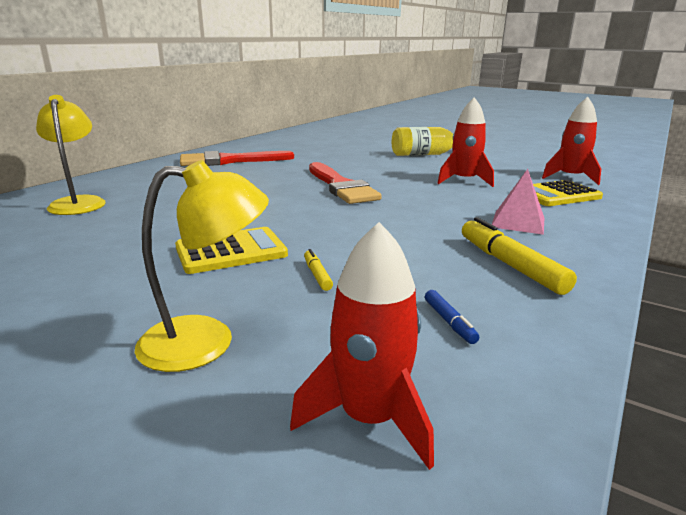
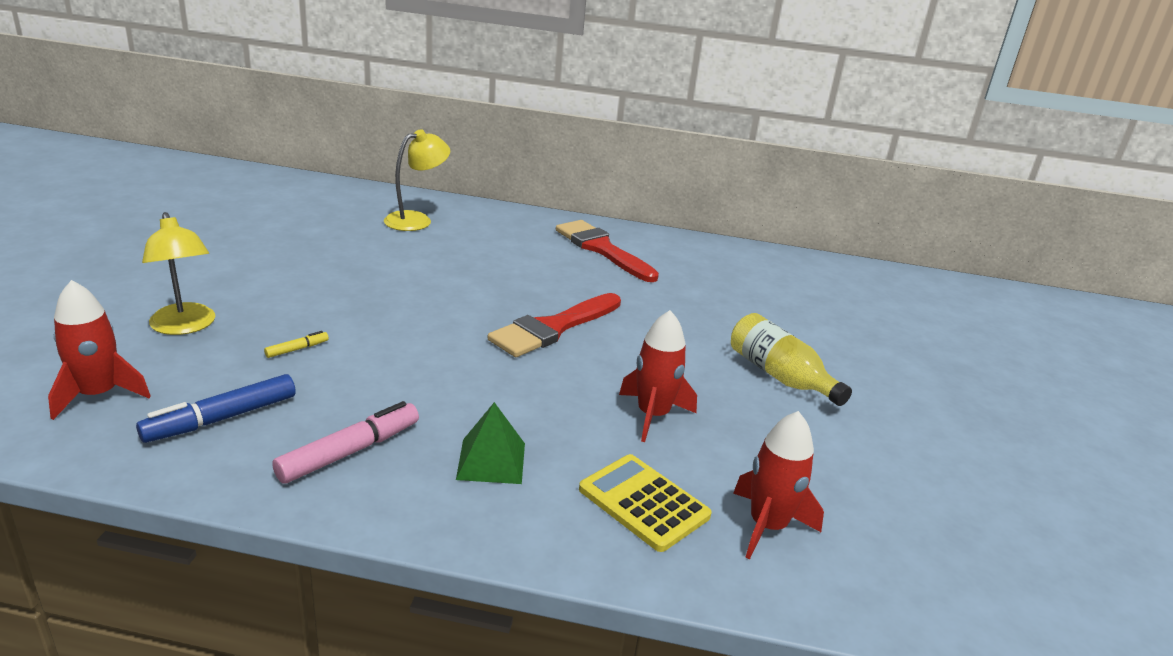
camera: 65 degrees right, 5 degrees up
yellow calculator [175,227,288,274] -> none
blue marker [425,290,479,344] -> blue marker [136,374,296,443], size x2.05
yellow marker [462,217,577,295] -> pink marker [272,401,419,484]
pink pyramid [492,169,545,235] -> green pyramid [456,402,525,484]

